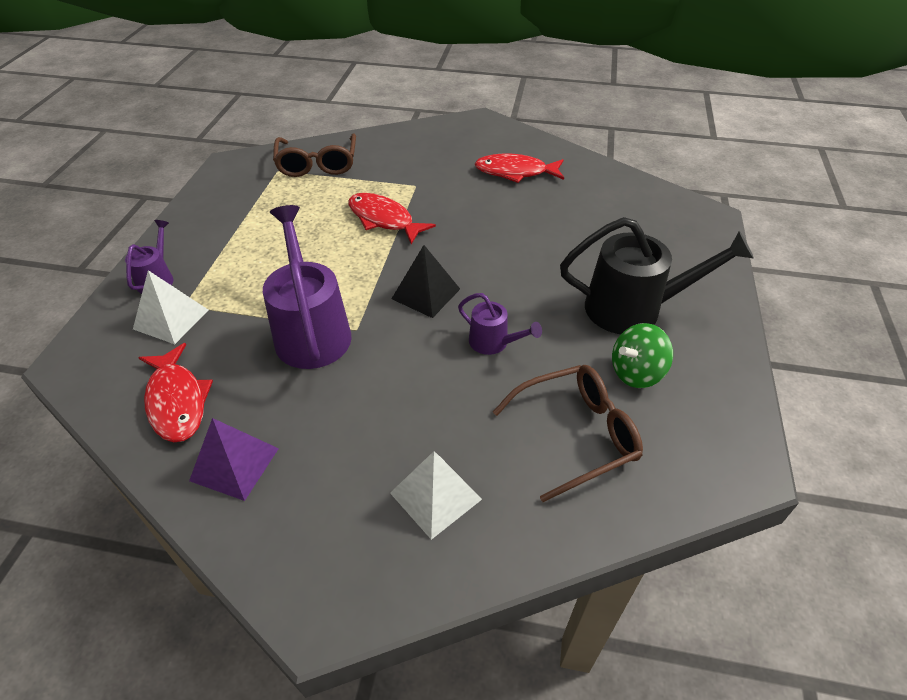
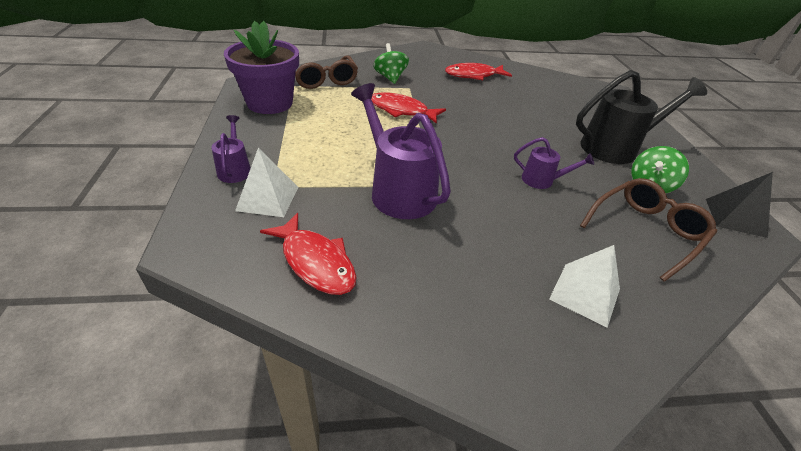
camera: 20 degrees left, 5 degrees down
purple pyramid [189,418,279,501] -> none
black pyramid [391,245,460,318] -> black pyramid moved to [706,172,773,238]
none -> purple flower pot [224,21,299,114]
none -> green spinning top [373,43,409,84]

